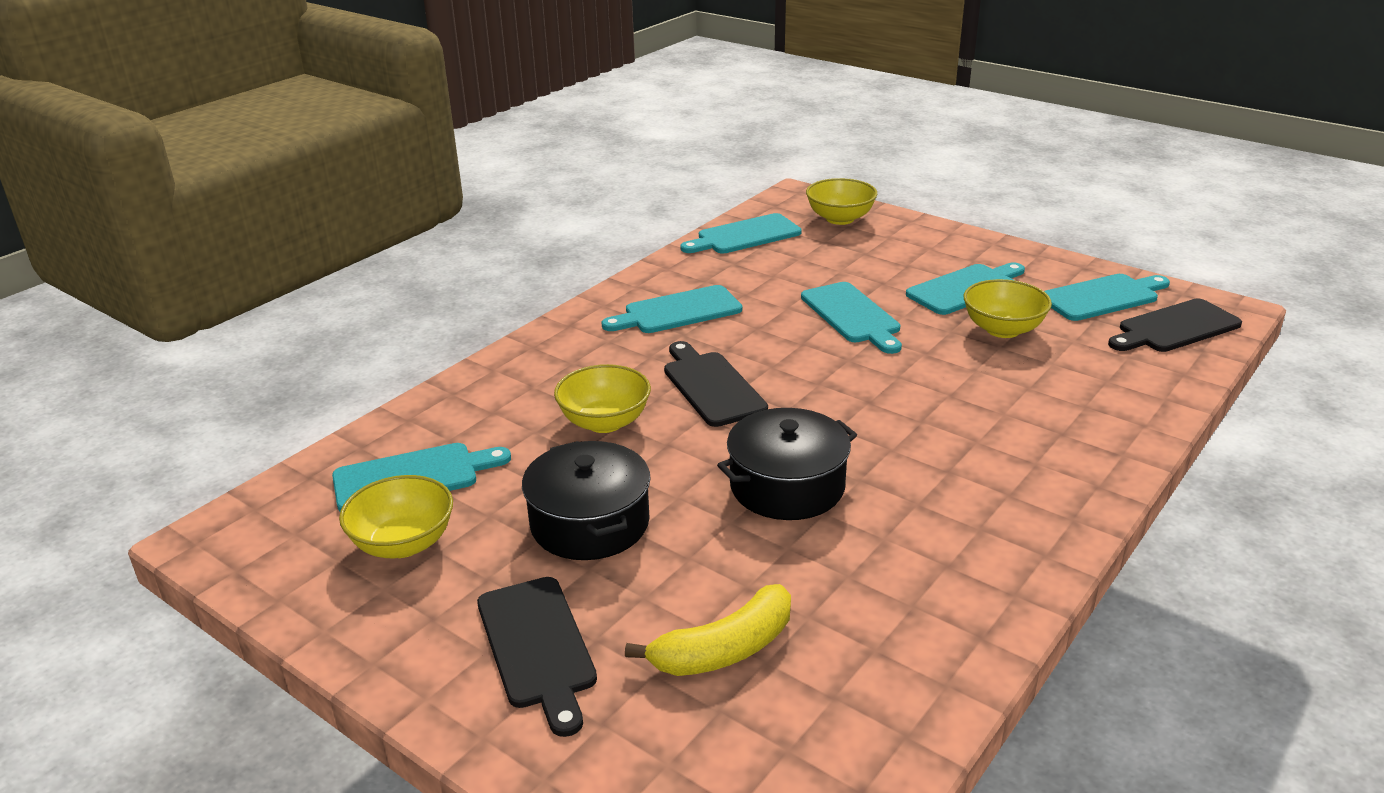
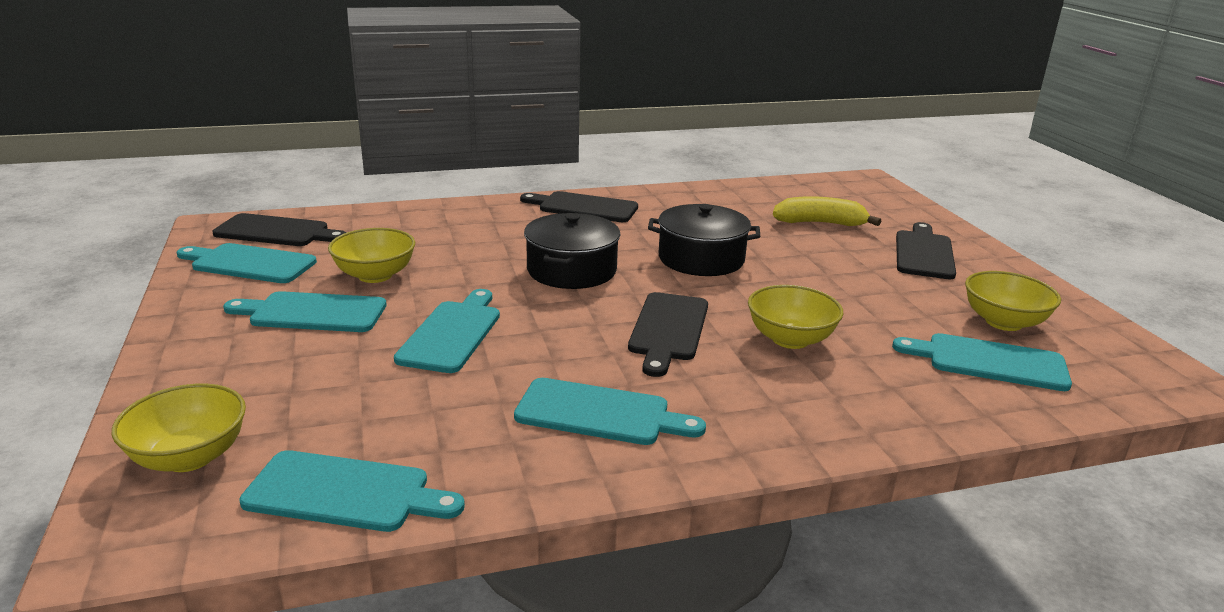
camera: 145 degrees left, 5 degrees down
black pot [522,441,651,560] -> black pot moved to [524,213,620,289]
none -> black cutting board [520,191,638,222]

